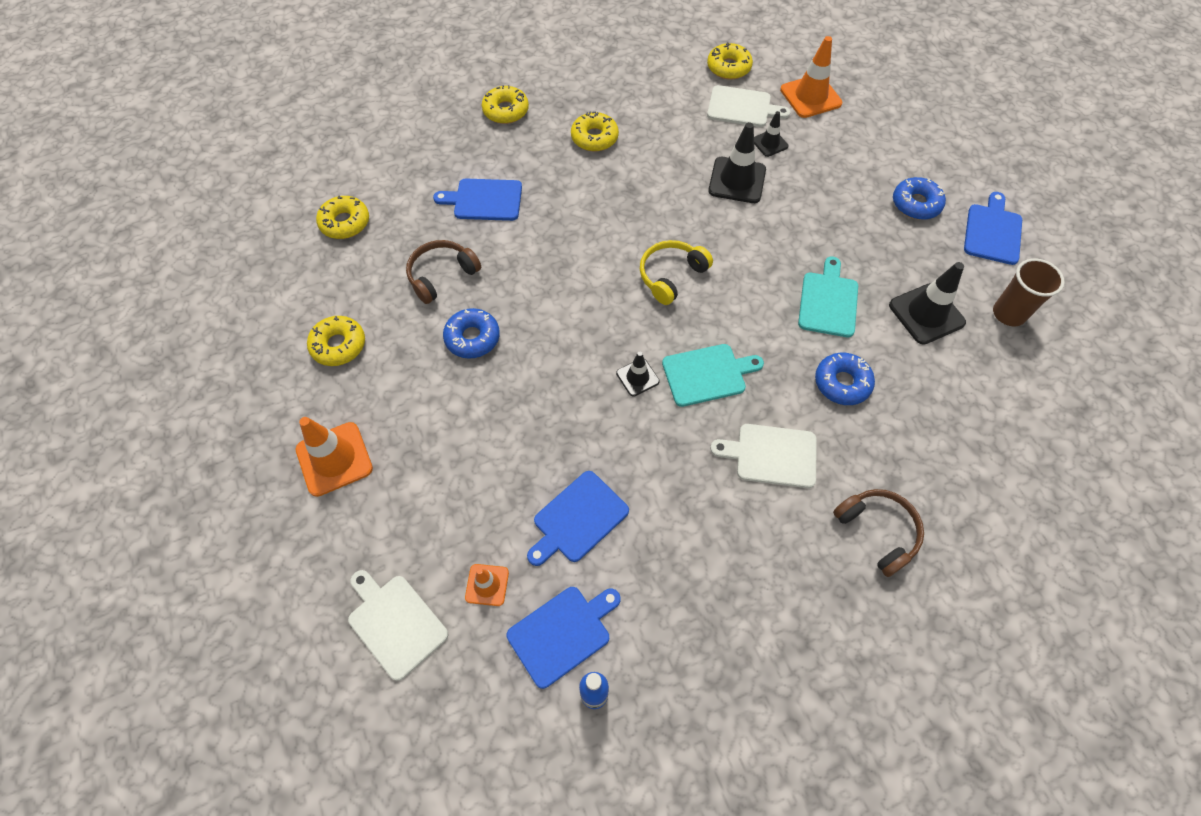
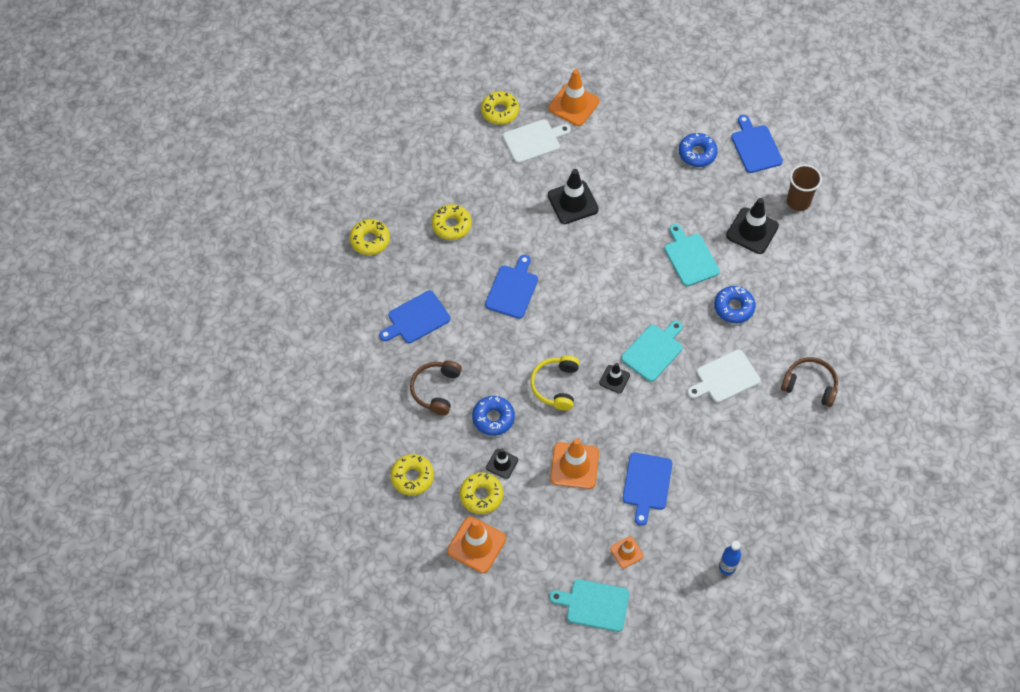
camera: 35 degrees left, 0 degrees up
yellow donut [316,195,369,239] -> yellow donut moved to [460,472,503,514]
white cutting board [348,570,448,681] -> turquoise cutting board [549,579,629,632]
blue cutting board [506,587,621,689] -> blue cutting board moved to [485,255,538,319]
yellow headphones [640,240,713,305] -> yellow headphones moved to [531,355,579,410]
black traffic cone [754,111,789,157] -> black traffic cone moved to [486,449,518,479]
none -> orange traffic cone [550,438,599,489]

